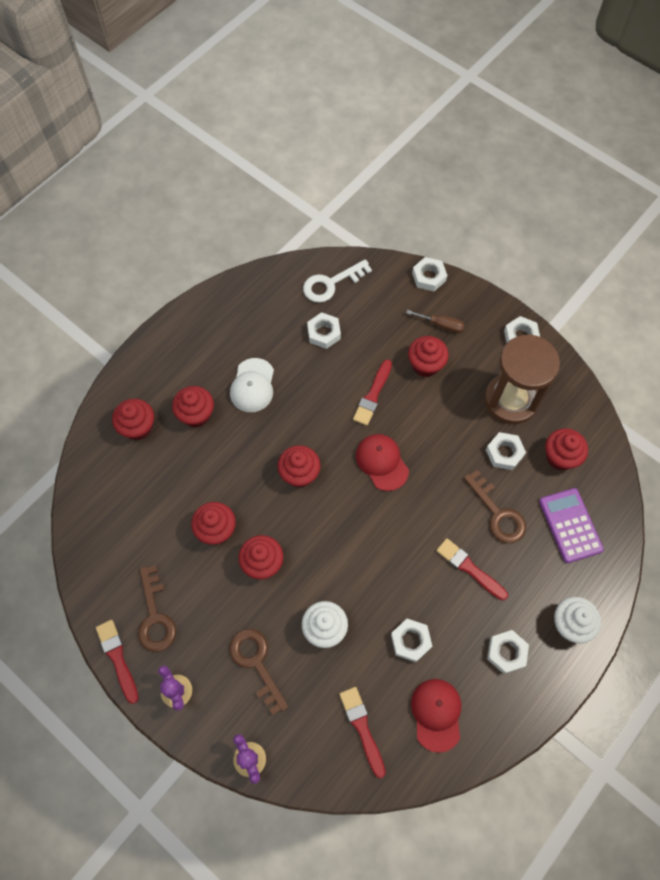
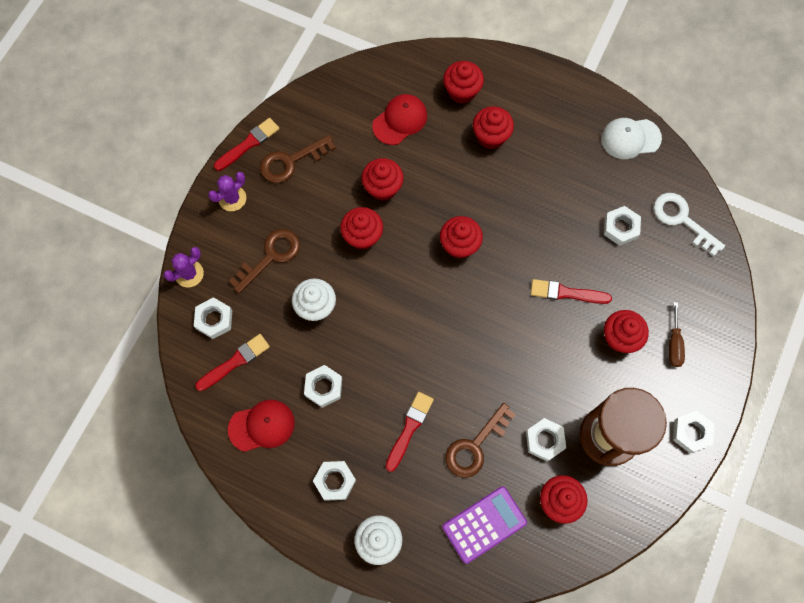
camera: 75 degrees right, 5 degrees up
white cap [230,358,274,412] -> white cap moved to [601,118,662,159]
red cap [356,434,409,491] -> red cap moved to [372,94,427,145]
white nut [412,257,447,291] -> white nut moved to [194,297,232,339]

